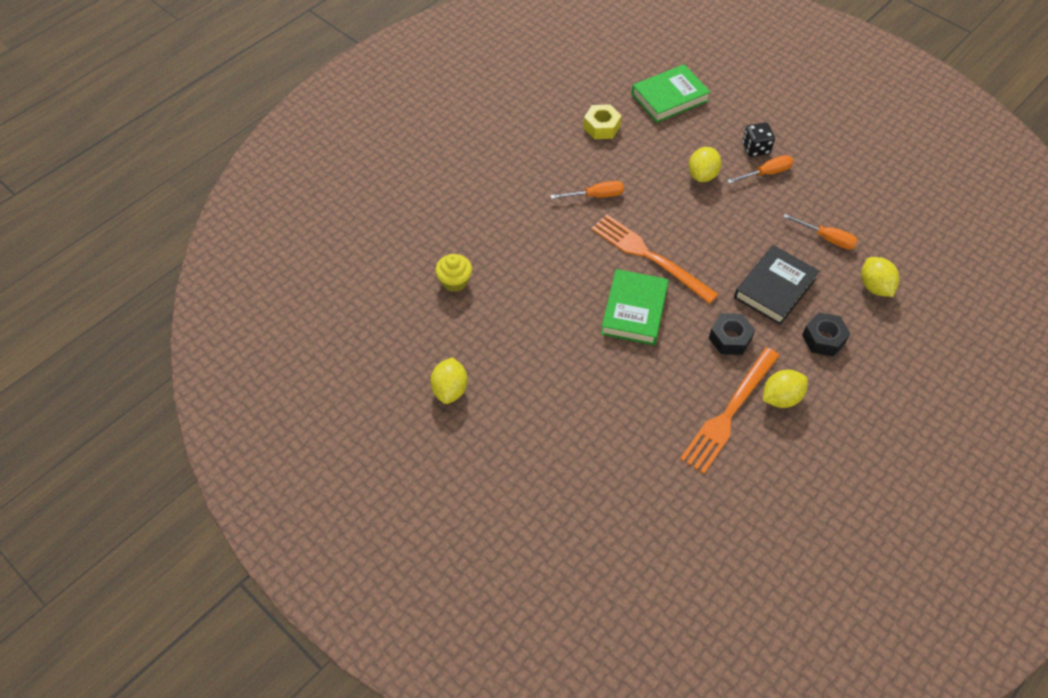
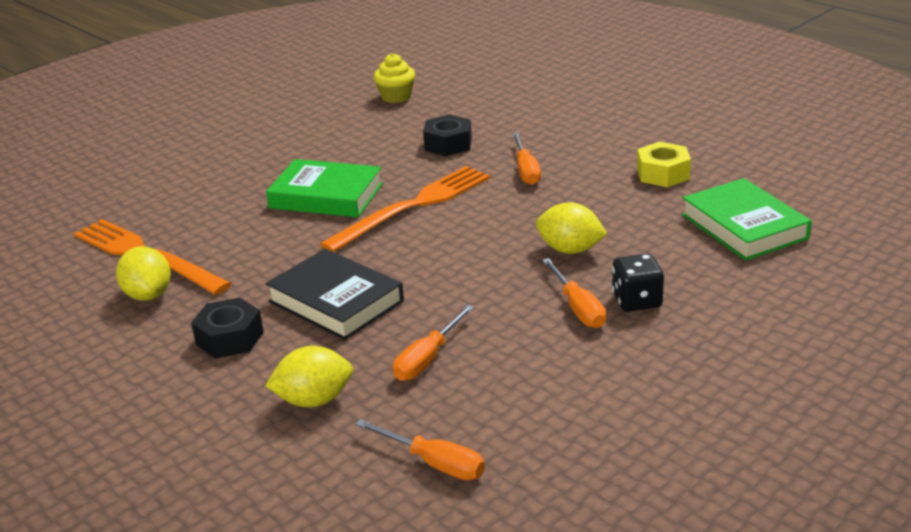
camera: 95 degrees right, 25 degrees down
yellow lemon [430,357,468,404] -> none
black nut [709,313,755,355] -> black nut moved to [423,114,472,156]
none -> orange screwdriver [355,419,485,480]

